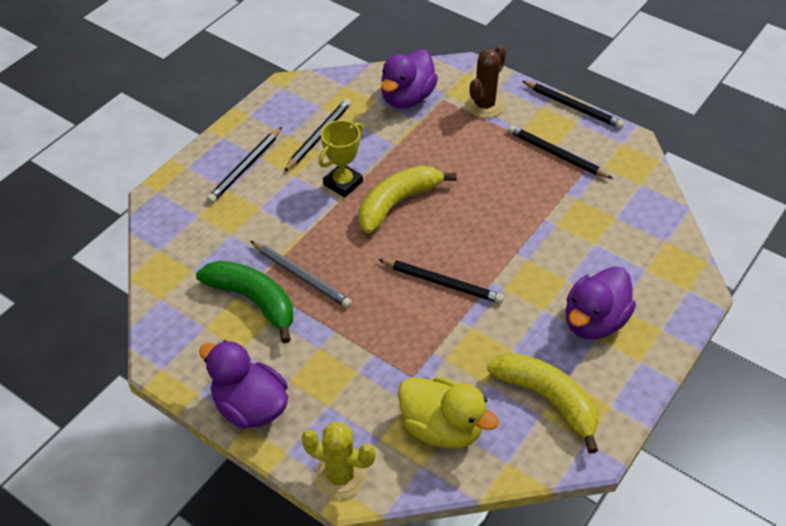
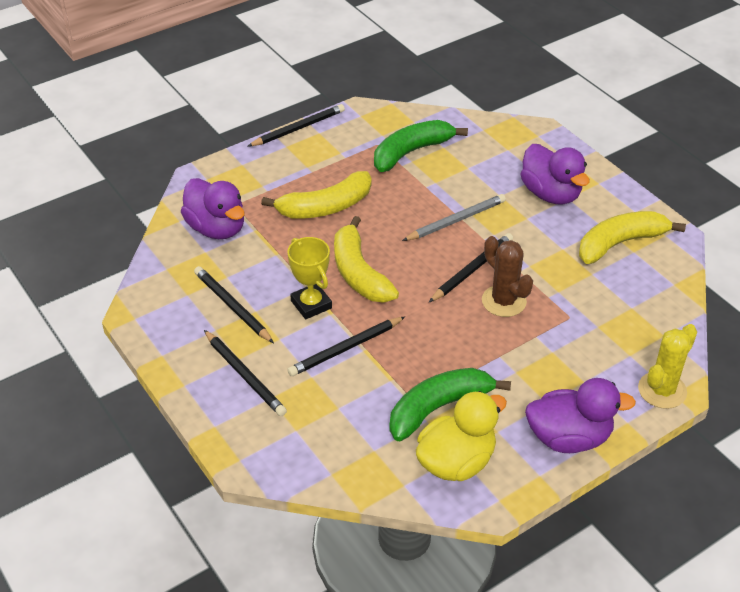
camera: 70 degrees left, 5 degrees down
purple duck [199,340,288,429] -> purple duck turned 150 degrees counterclockwise [525,378,636,453]
grey pencil [250,241,352,308] -> grey pencil moved to [402,194,506,241]
yellow duck [398,377,499,449] -> yellow duck moved to [416,391,507,481]
brown cactus [465,46,506,118] -> brown cactus moved to [482,236,533,317]
black pencil [508,125,613,179] -> black pencil moved to [287,316,405,376]
none -> yellow banana [261,171,372,219]
none -> green banana [374,120,468,172]

